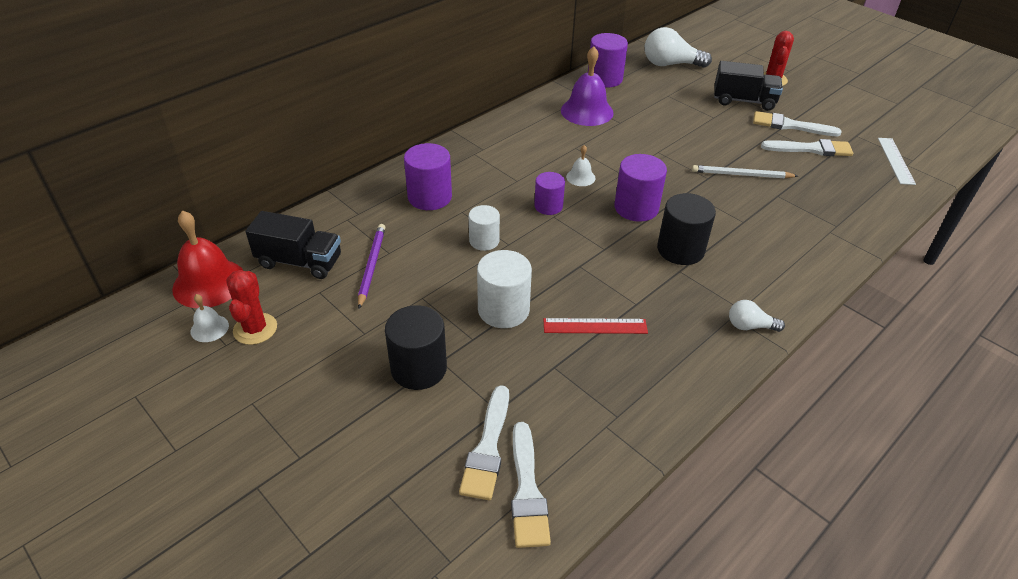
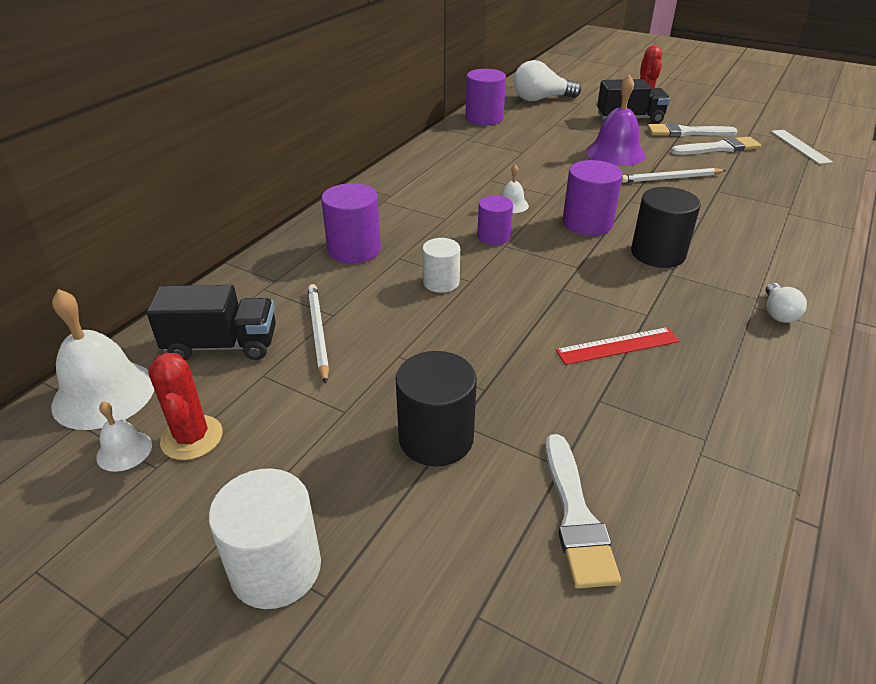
camera: 15 degrees left, 5 degrees down
red bell [172,210,243,308] -> white bell [51,289,154,430]
purple pencil [358,224,386,308] -> white pencil [308,284,329,384]
white cylinder [477,250,532,328] -> white cylinder moved to [208,468,321,609]
white brush [511,422,551,548] -> none
purple bell [561,46,614,126] -> purple bell moved to [586,74,646,166]
white light bulb [729,300,785,332] -> white light bulb turned 75 degrees counterclockwise [766,283,807,323]

